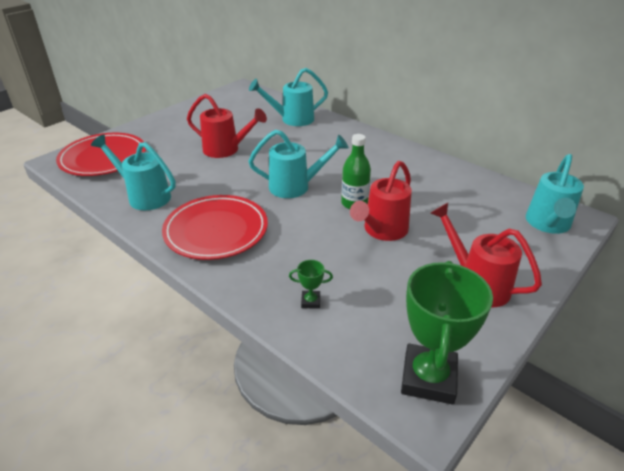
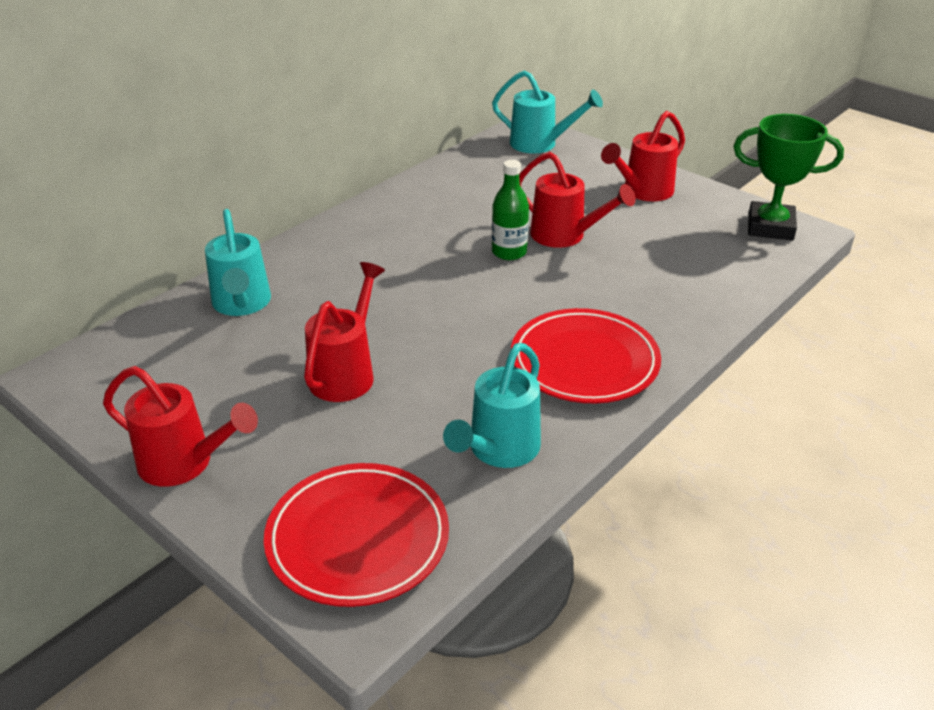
camera: 90 degrees left, 0 degrees up
turquoise watering can [248,130,349,198] -> none
green trophy [289,260,333,309] -> none
none -> red watering can [103,366,258,487]

